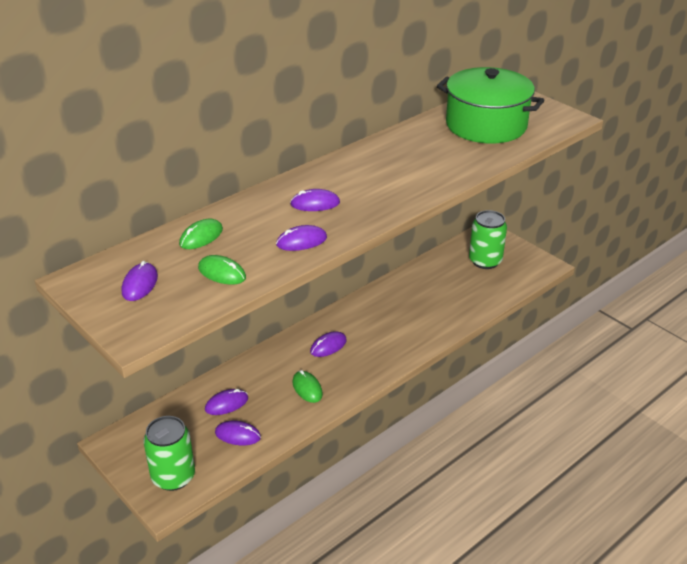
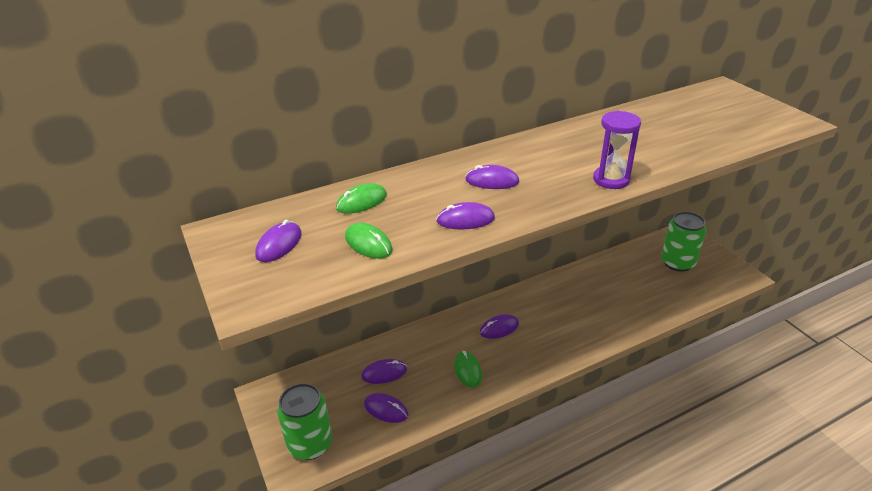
camera: 15 degrees right, 0 degrees up
green pot [437,67,544,143] -> none
none -> purple hourglass [593,111,641,189]

